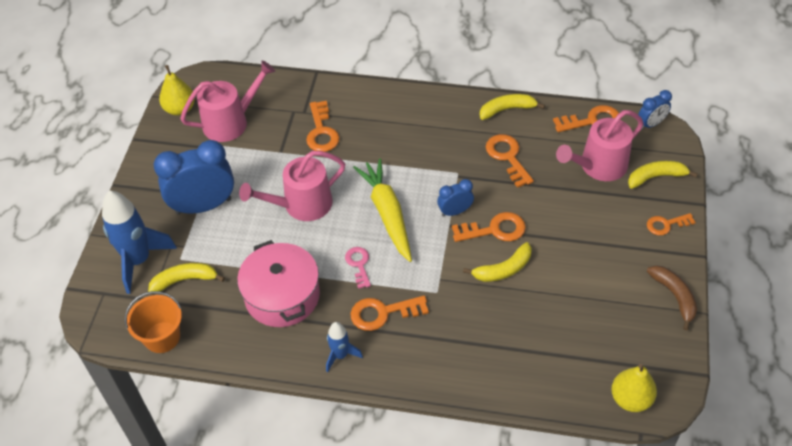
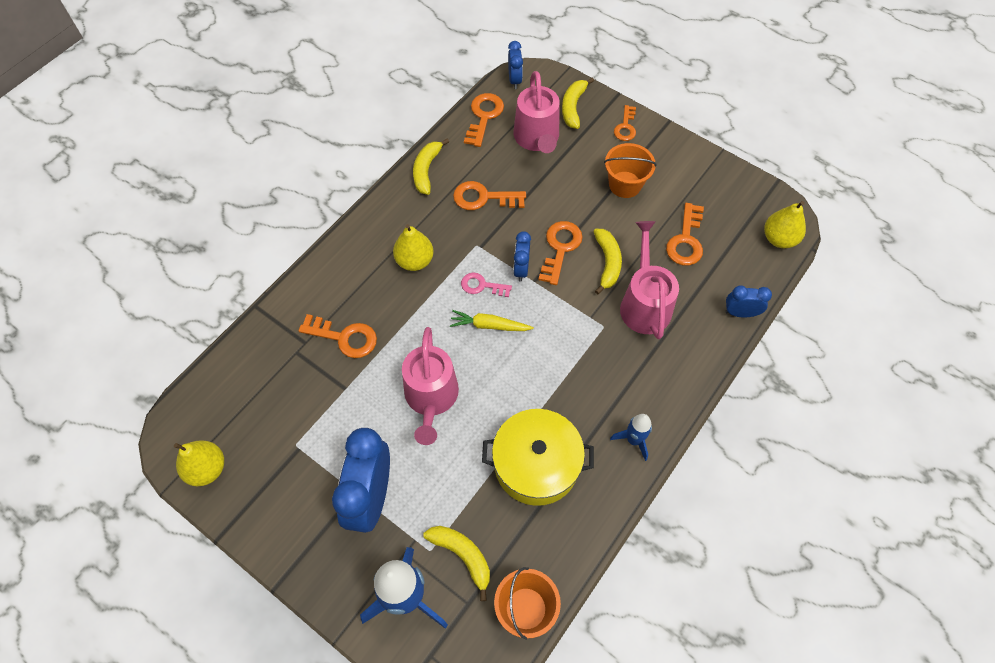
camera: 65 degrees left, 10 degrees up
yellow banana [148,263,225,292] -> yellow banana turned 120 degrees clockwise [423,526,490,601]
pink watering can [180,61,275,142] -> pink watering can moved to [620,221,679,339]
pink pot [237,240,320,327] -> yellow pot [482,409,594,506]
pink key [345,247,371,289] -> pink key moved to [461,272,512,297]
orange key [350,296,429,331] -> orange key moved to [666,203,704,266]
yellow carrot [353,159,412,262] -> yellow carrot [450,310,534,331], size x0.58
brown banana [647,265,697,331] -> none
none -> yellow pear [393,224,434,271]
none -> orange bucket [604,143,657,198]
none -> blue clock [725,285,772,317]

